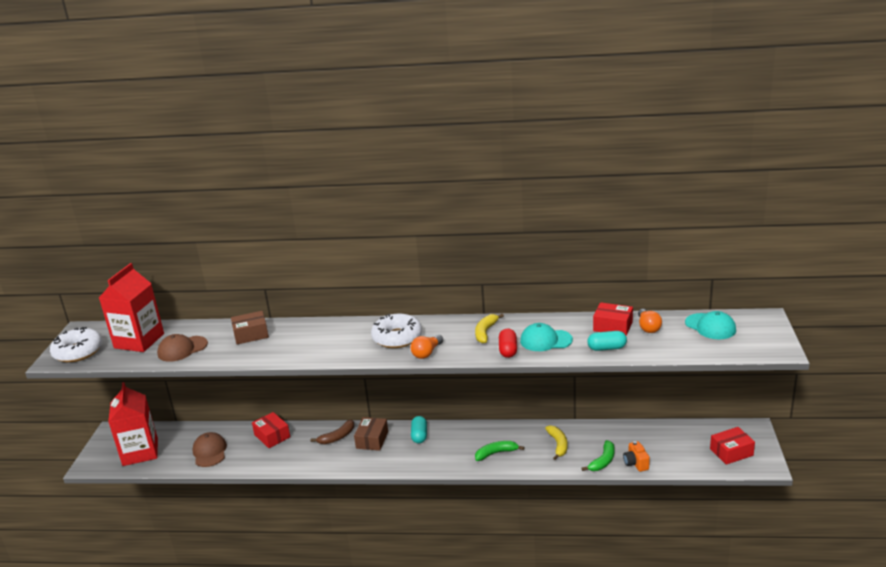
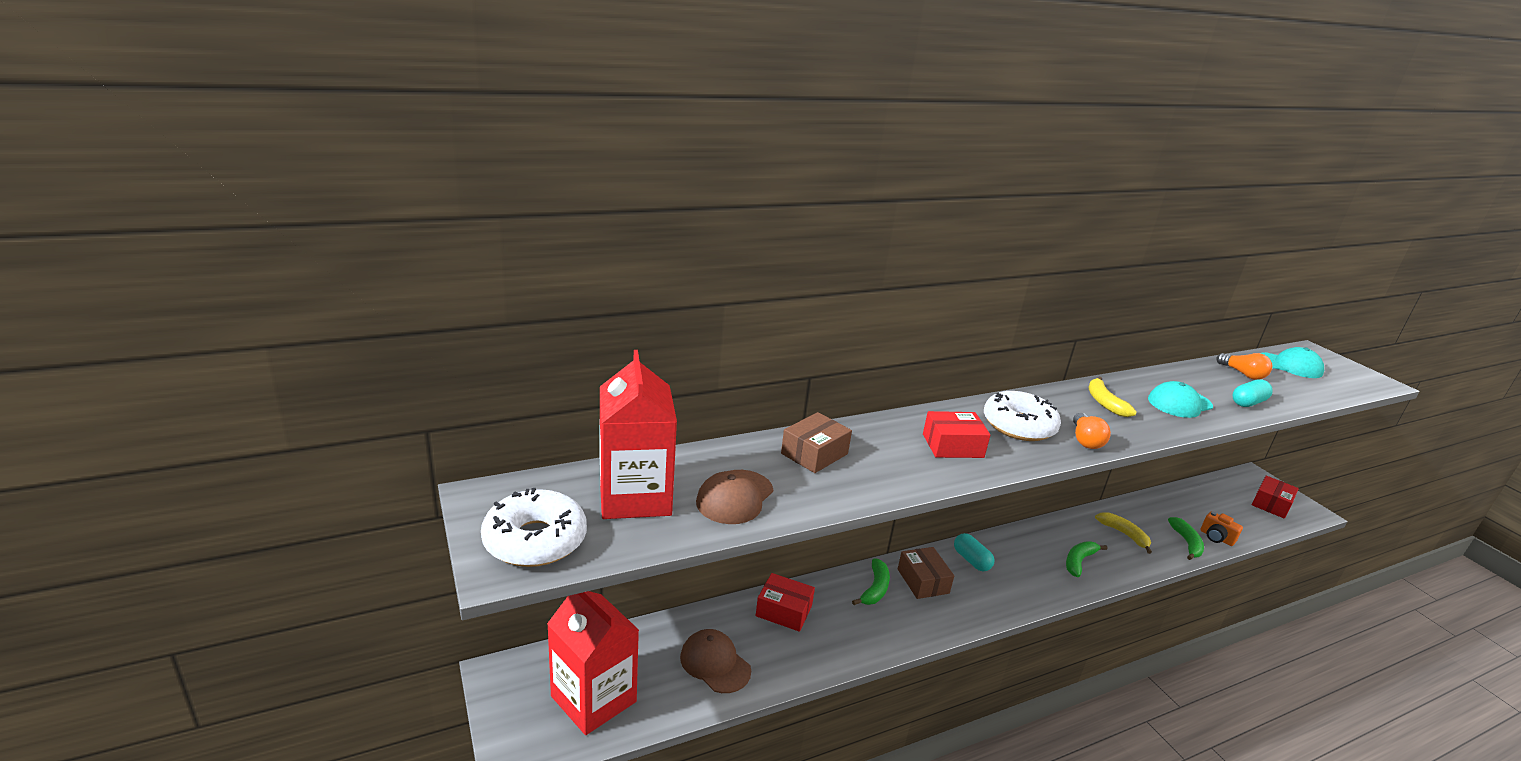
camera: 35 degrees left, 0 degrees up
brown banana [310,420,354,444] -> green banana [852,558,890,605]
red capsule [499,328,517,358] -> none
red box [593,302,633,336] -> red box moved to [923,411,991,458]

